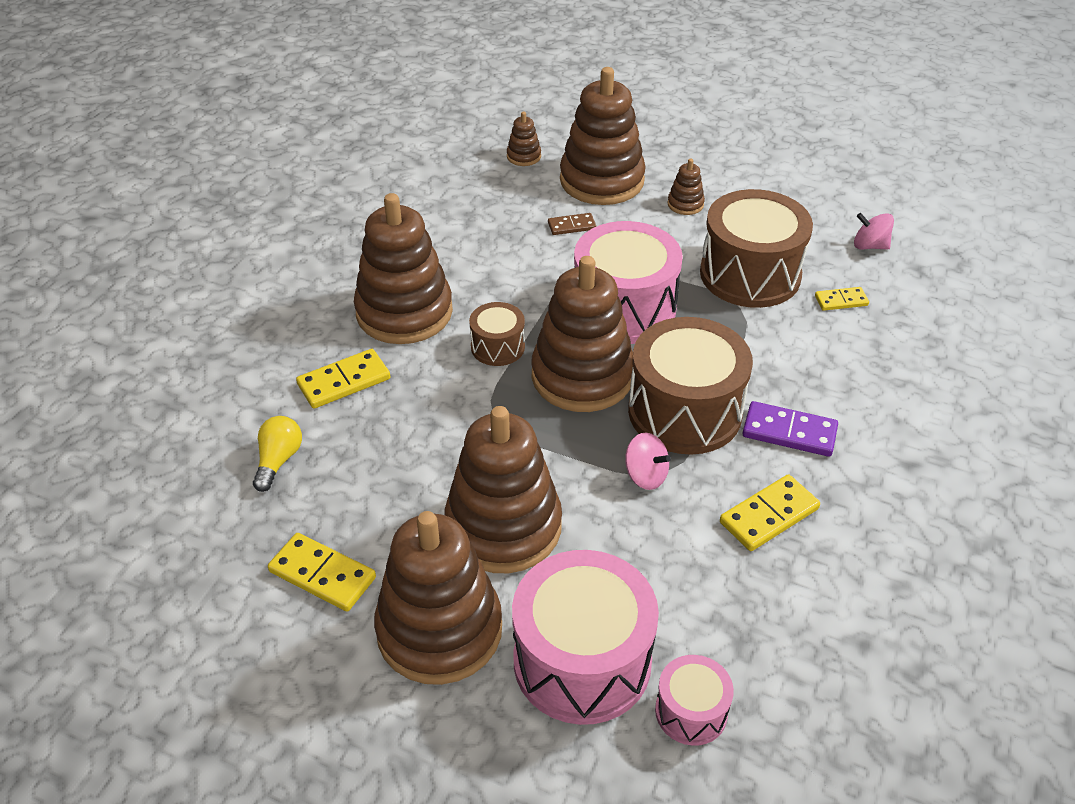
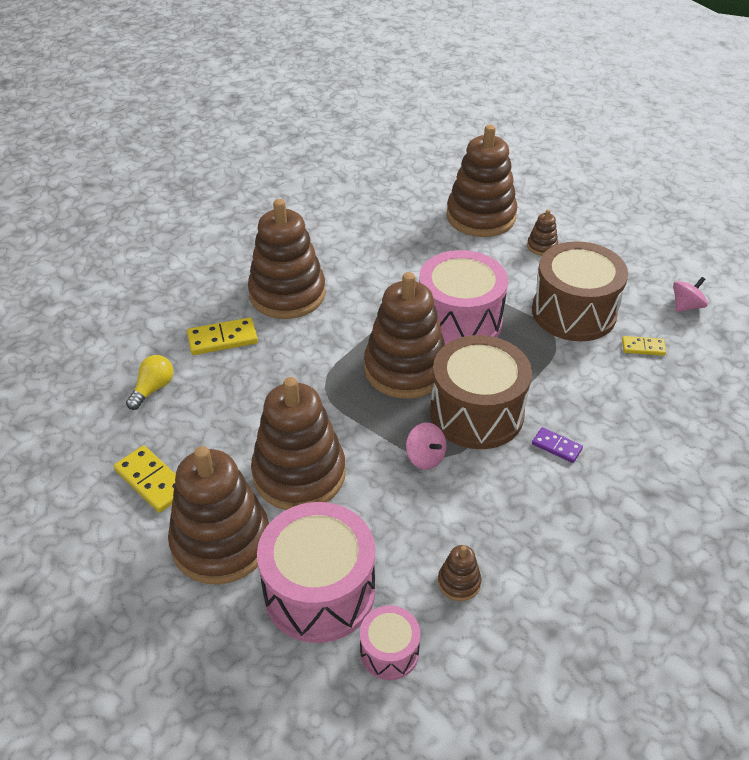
camera: 15 degrees right, 0 degrees up
brown drum [469,302,525,366] -> none
brown stacking toy [507,112,541,166] -> brown stacking toy moved to [438,545,481,601]
brown domino [548,213,596,235] -> none
yellow domino [720,474,820,551] -> none
purple domino [743,401,838,457] -> purple domino [532,427,583,463], size x0.62
pink spinning top [854,213,894,249] -> pink spinning top turned 105 degrees clockwise [673,277,708,312]

